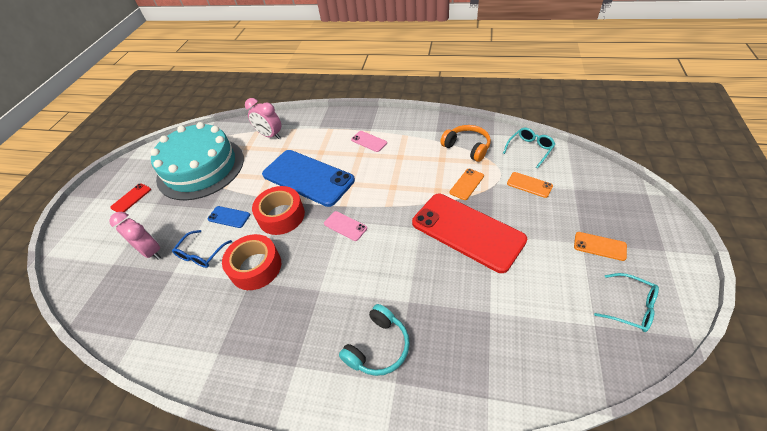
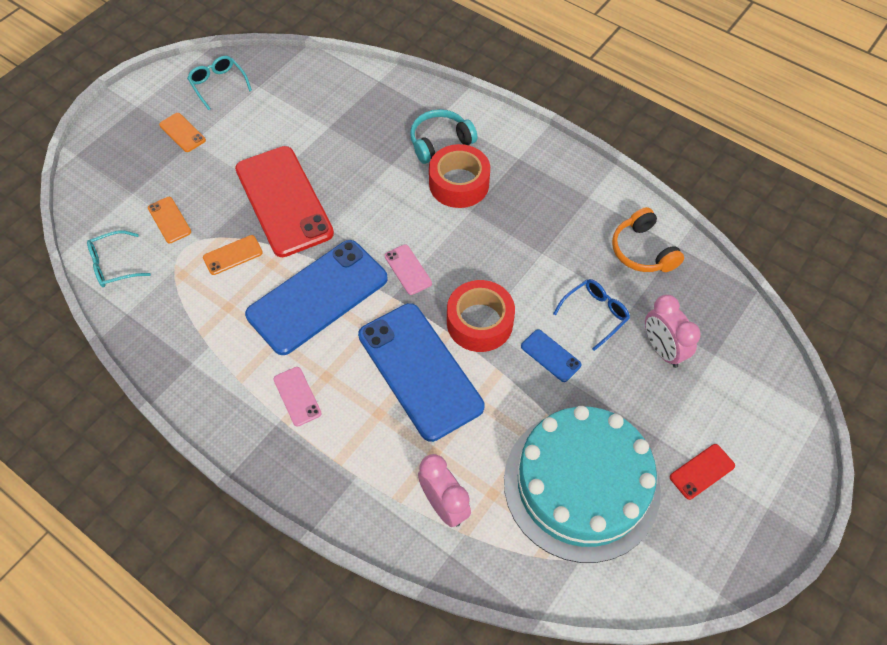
camera: 160 degrees left, 10 degrees up
red tape [222,234,281,290] -> red tape moved to [429,144,490,208]
orange headphones [440,125,491,162] -> orange headphones moved to [612,207,684,272]
none -> blue phone [245,240,388,355]

